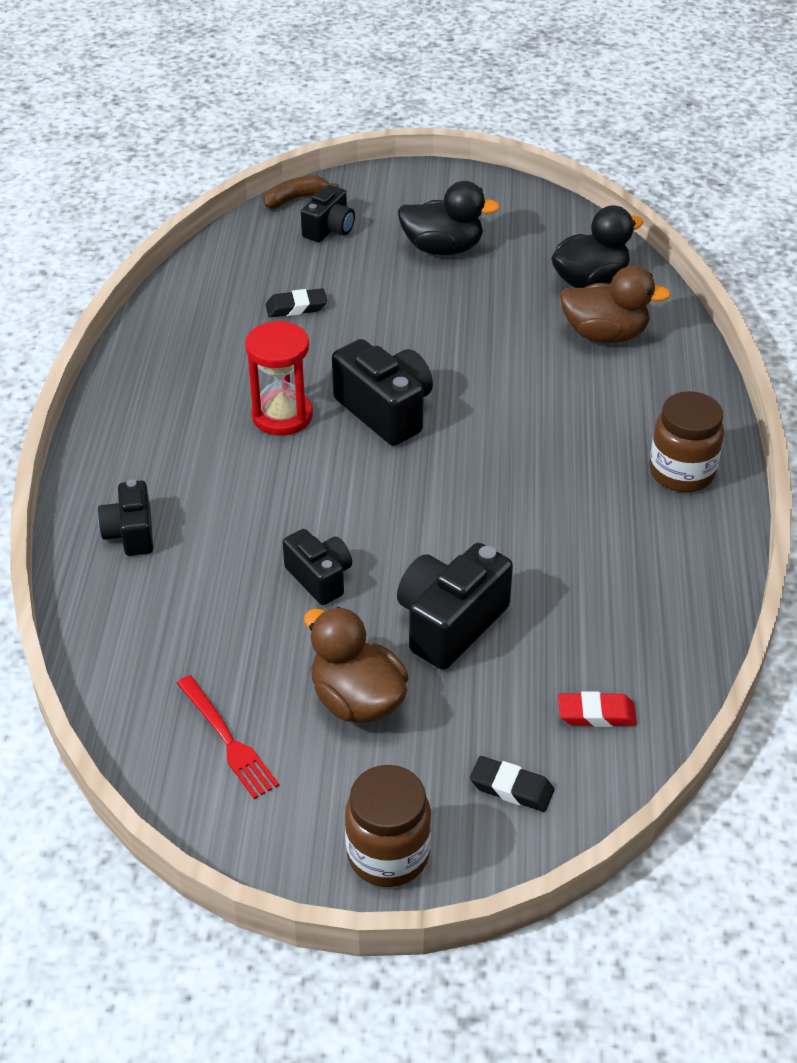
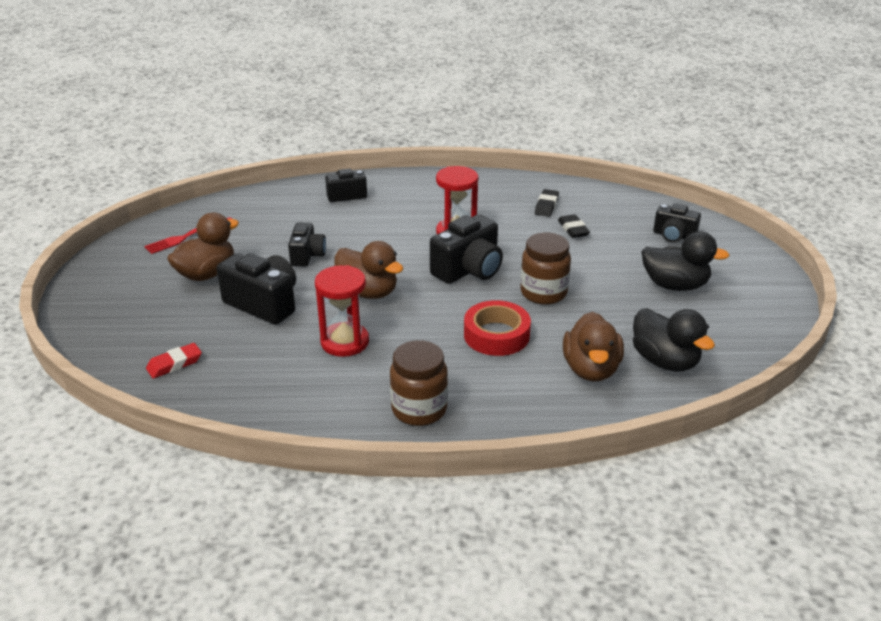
camera: 85 degrees right, 10 degrees down
brown banana [263,175,339,209] -> none
black camera [283,529,352,605] -> black camera turned 45 degrees counterclockwise [288,222,326,267]
brown jar [345,765,431,887] -> brown jar moved to [520,233,571,305]
black duck [398,181,500,255] -> black duck turned 75 degrees counterclockwise [641,231,730,291]
black eraser [470,756,554,812] -> black eraser moved to [535,189,559,217]
red eraser [558,692,637,727] -> red eraser turned 60 degrees clockwise [146,343,202,379]
none -> red hourglass [315,265,369,357]
none -> brown duck [334,241,403,299]
none -> red tape [464,300,531,356]

